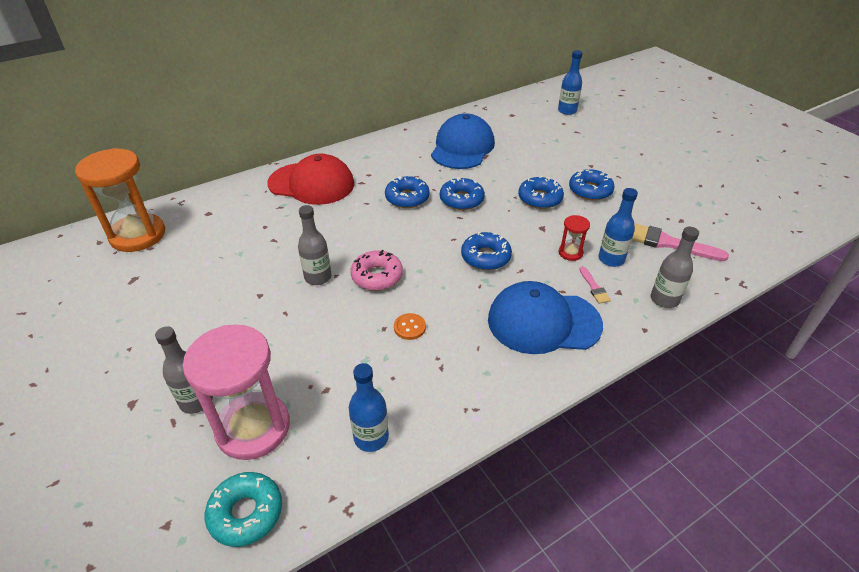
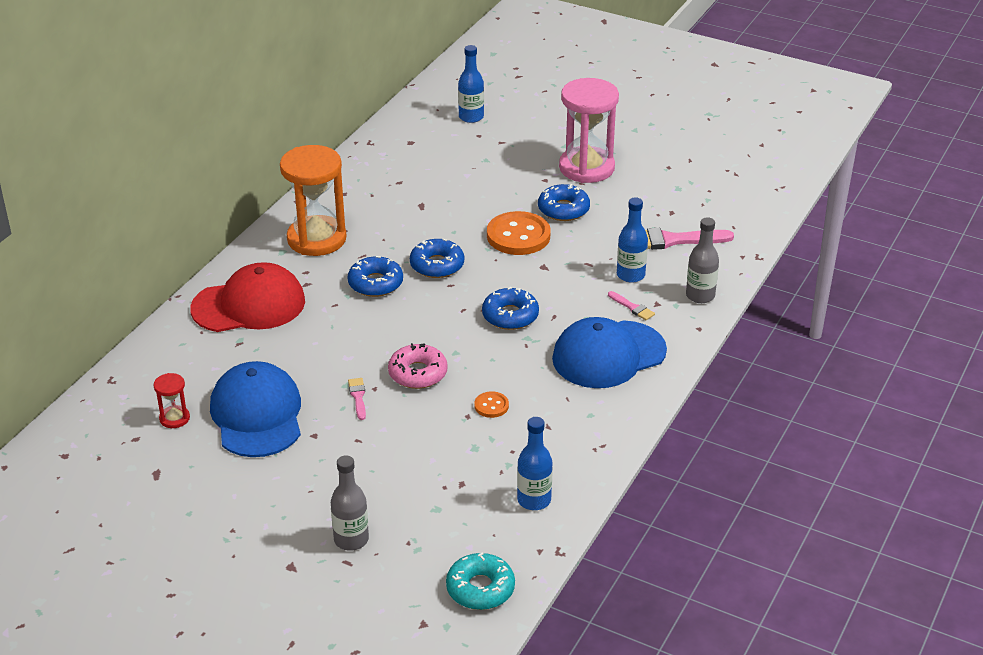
camera: 30 degrees left, 5 degrees down
orange hourglass [75,148,165,252] -> orange hourglass moved to [280,145,347,256]
pink hourglass [183,324,290,460] -> pink hourglass moved to [559,78,619,183]
grey bottle [298,205,332,285] -> pink brush [348,378,366,420]
blue cap [431,113,495,169] -> blue cap moved to [210,361,301,457]
blue donut [518,176,564,209] -> orange button [487,211,551,255]
red hourglass [558,215,590,261] -> red hourglass moved to [154,373,190,428]

